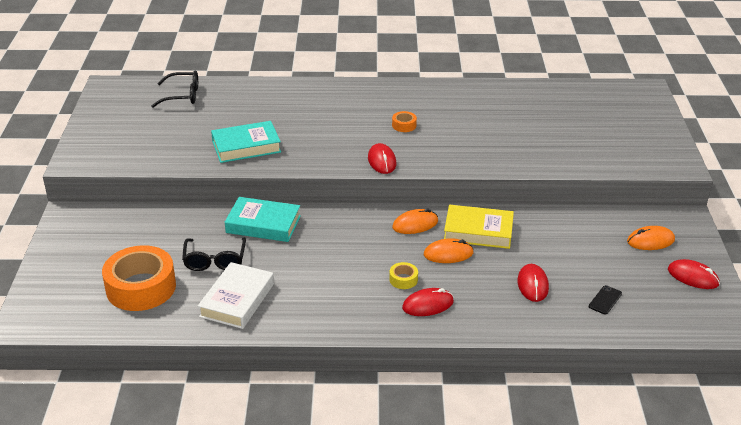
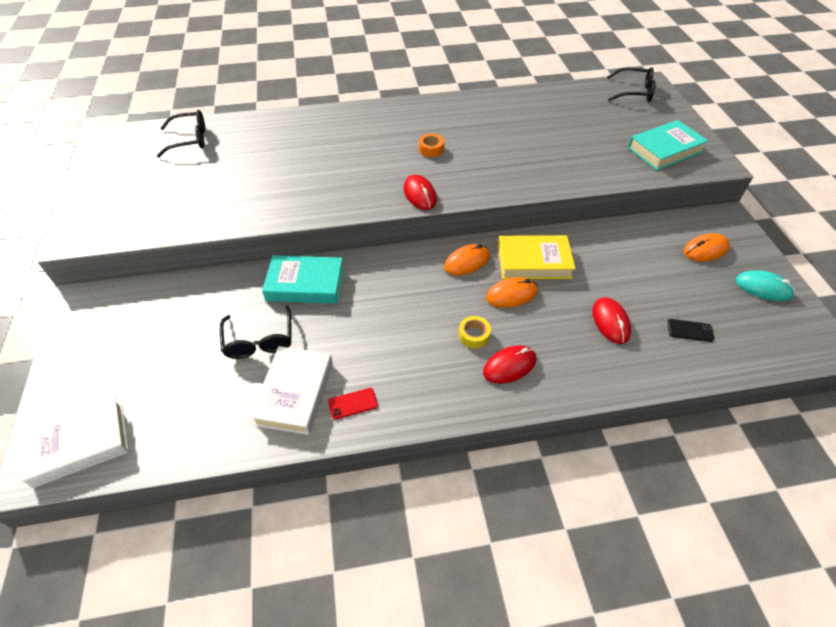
camera: 10 degrees left, 15 degrees up
orange tape [102,245,176,311] -> none
turquoise book [211,121,281,163] -> turquoise book moved to [628,120,708,170]
black phone [589,285,622,315] -> black phone turned 75 degrees clockwise [668,319,714,342]
red mouse [668,259,720,289] -> turquoise mouse [736,270,795,301]
none -> white book [21,396,129,488]
none -> red phone [328,388,378,420]
none -> black glasses [607,67,656,102]

